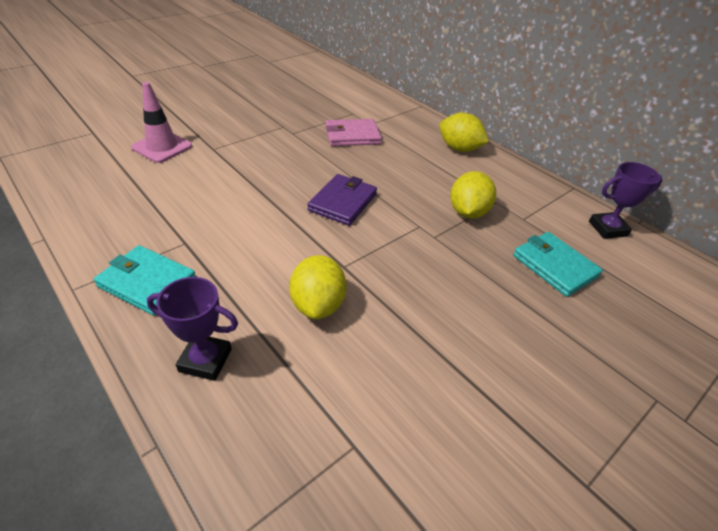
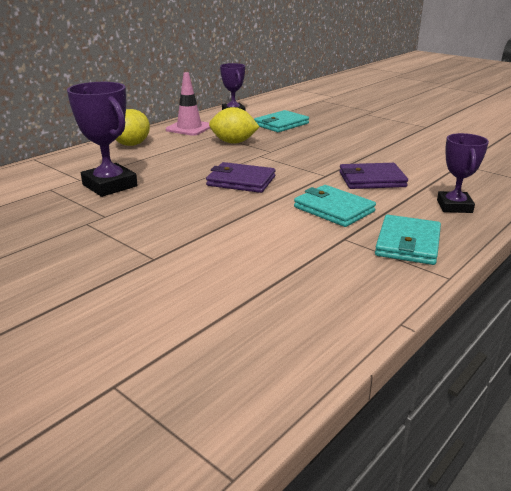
camera: 95 degrees left, 15 degrees down
pink traffic cone [131,82,192,163] -> pink traffic cone moved to [166,72,210,136]
yellow lemon [289,255,347,319] -> purple wallet [339,163,408,189]
pink wallet [325,119,382,146] -> purple trophy [67,82,138,197]
none -> turquoise wallet [294,185,376,227]

